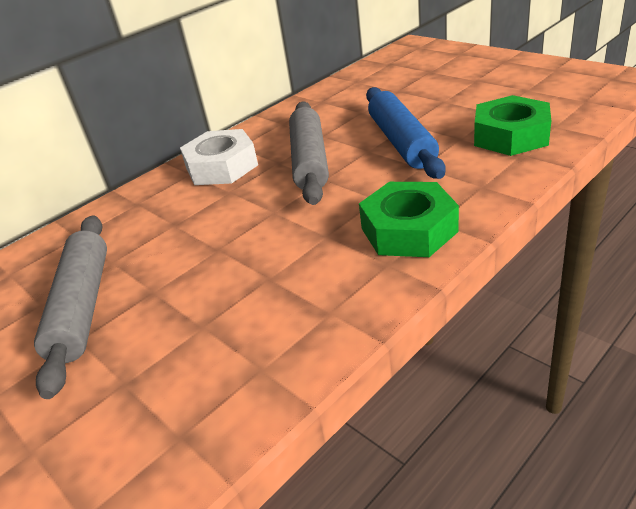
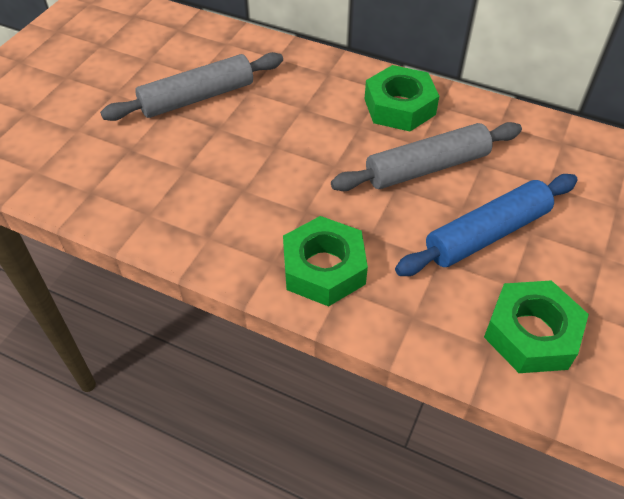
camera: 65 degrees right, 15 degrees up
white nut [180,129,258,185] -> green nut [365,65,439,131]

